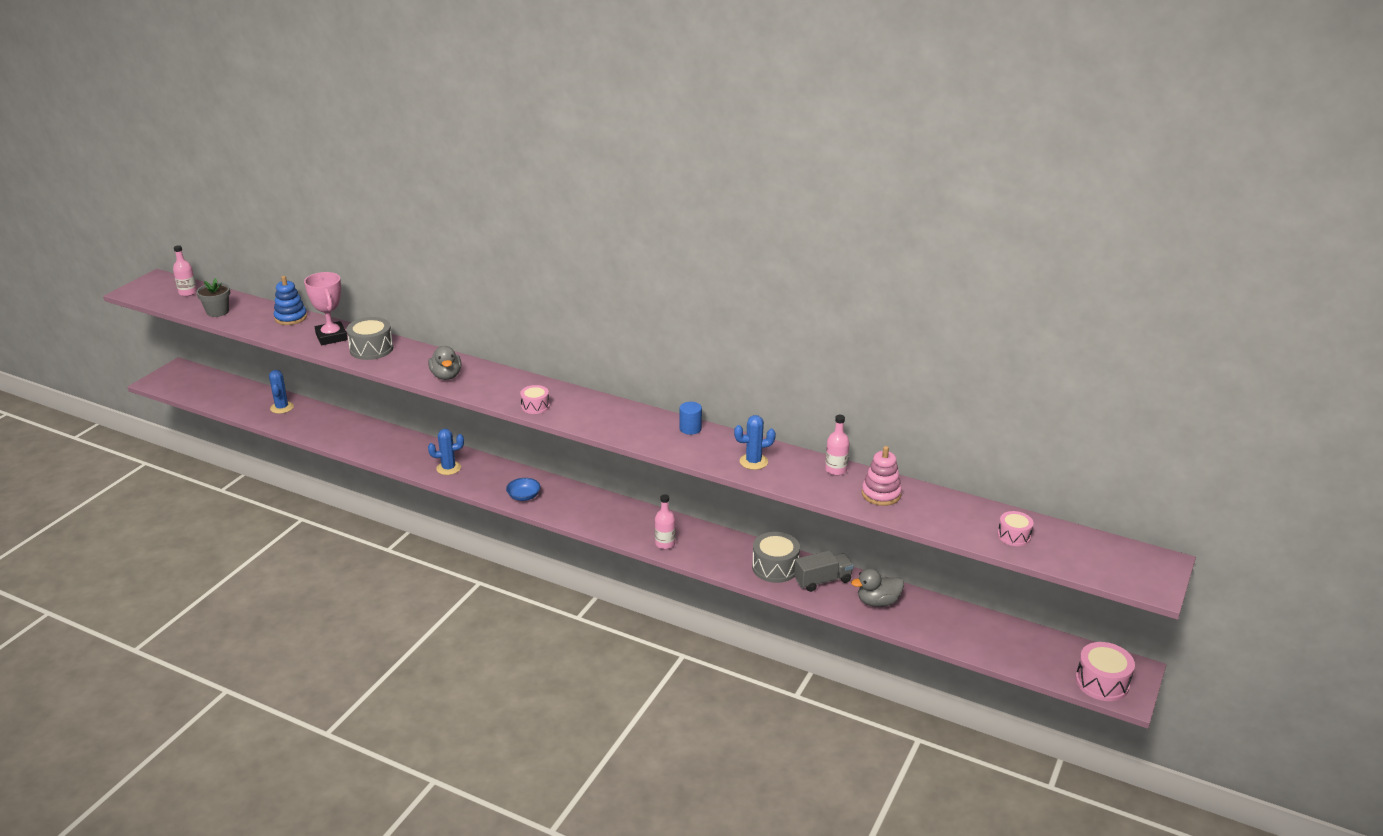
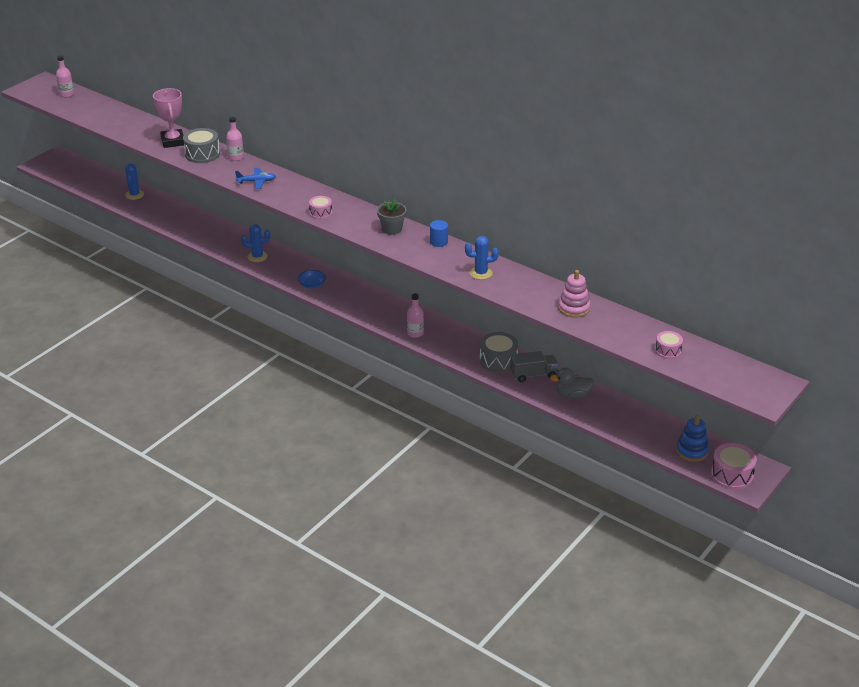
camera: 10 degrees right, 5 degrees up
grey flower pot [196,278,230,317] -> grey flower pot moved to [377,199,407,235]
blue stacking toy [274,276,307,325] -> blue stacking toy moved to [676,415,709,462]
grey duck [428,346,462,380] -> blue plane [235,168,276,189]
pink bottle [825,415,850,475] -> pink bottle moved to [226,117,244,161]

